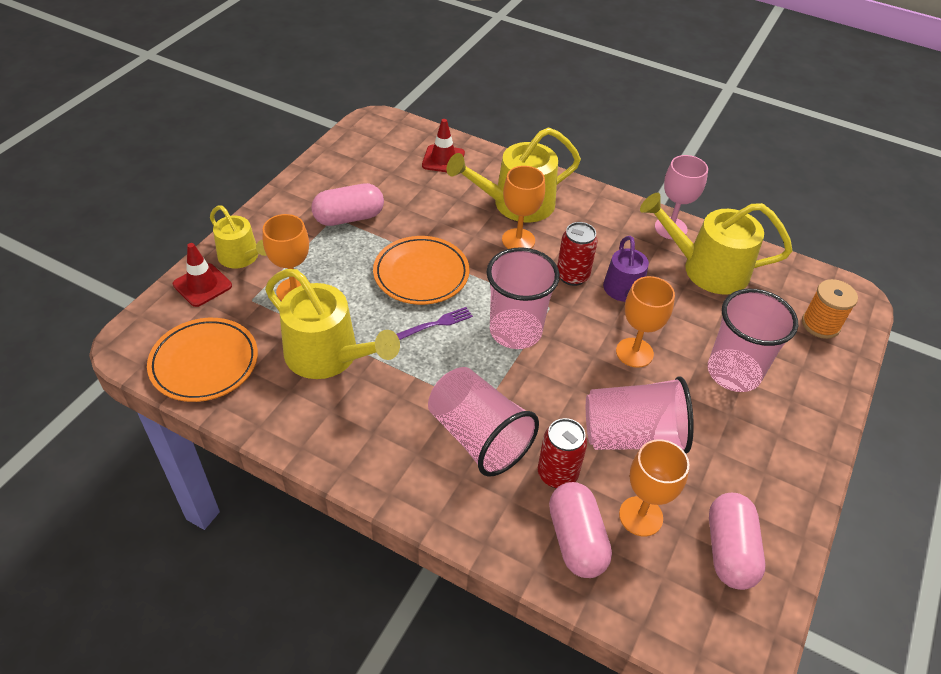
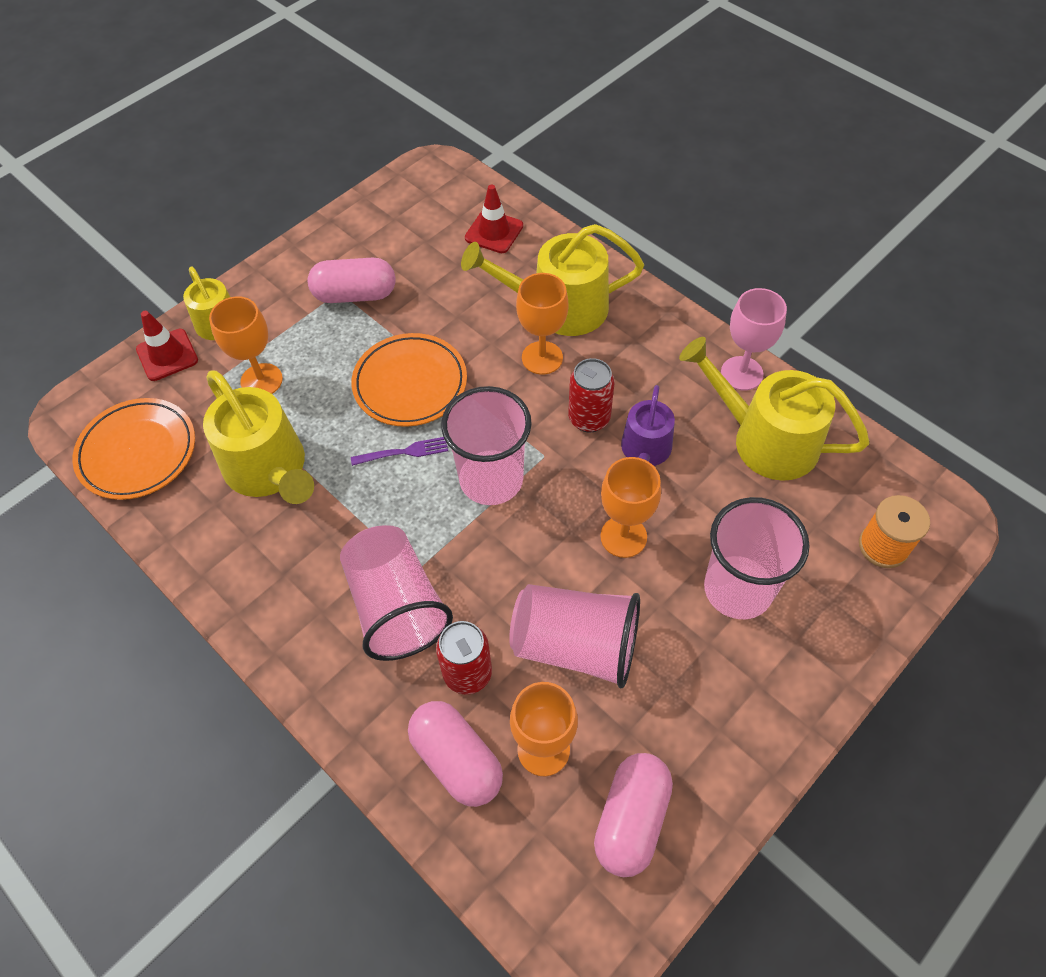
camera: 20 degrees right, 10 degrees up
pink capsule [549,482,612,578] -> pink capsule turned 45 degrees counterclockwise [408,701,503,807]

